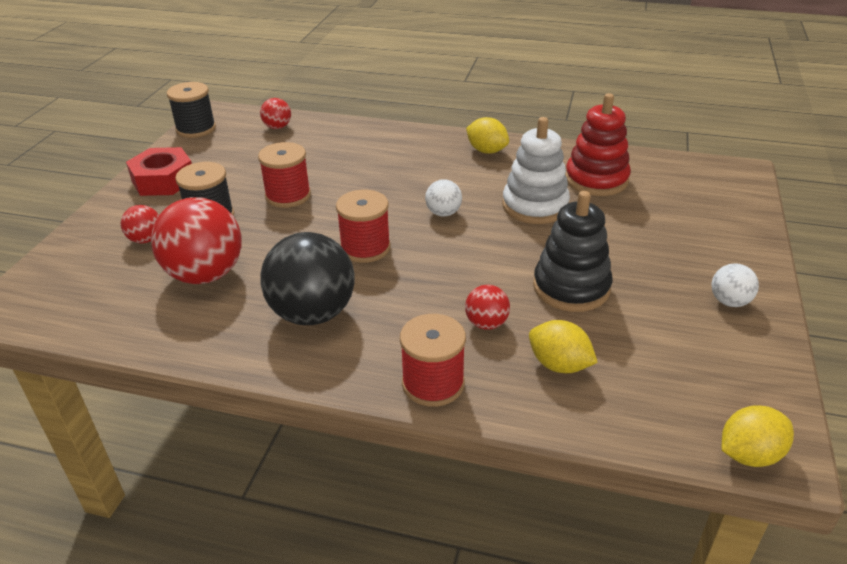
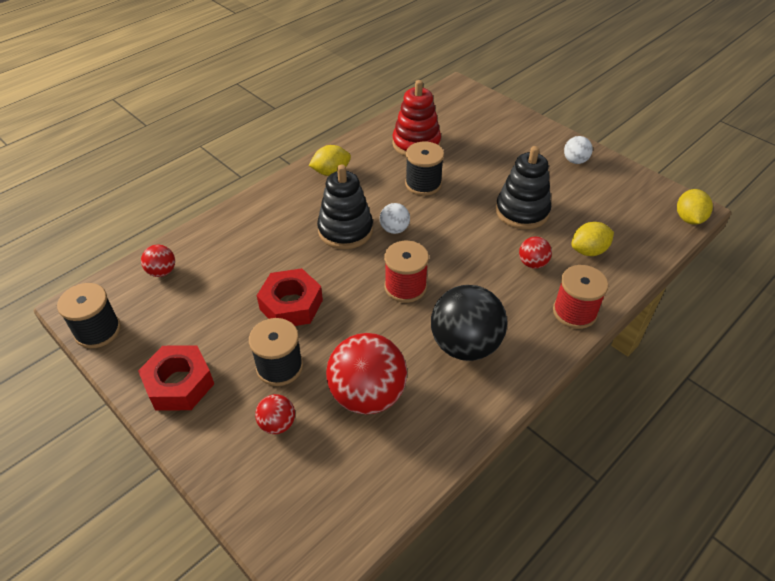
camera: 60 degrees left, 10 degrees up
red spool [258,142,311,208] -> red nut [257,268,323,326]
white stacking toy [502,117,570,224] -> black spool [405,141,444,196]
none -> black stacking toy [317,165,373,249]

